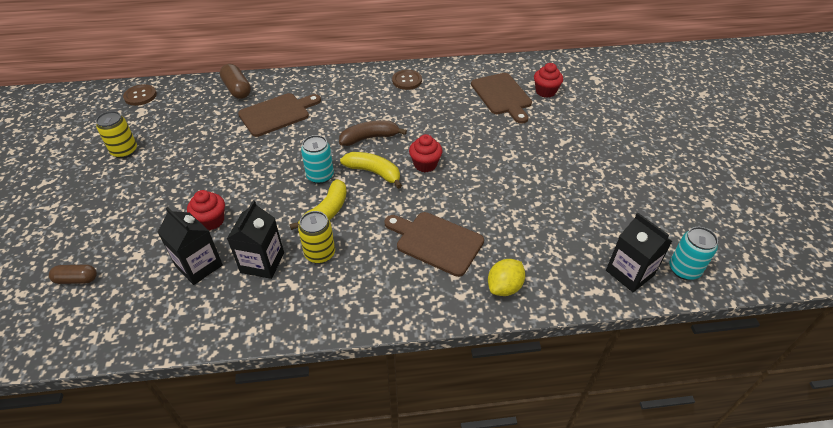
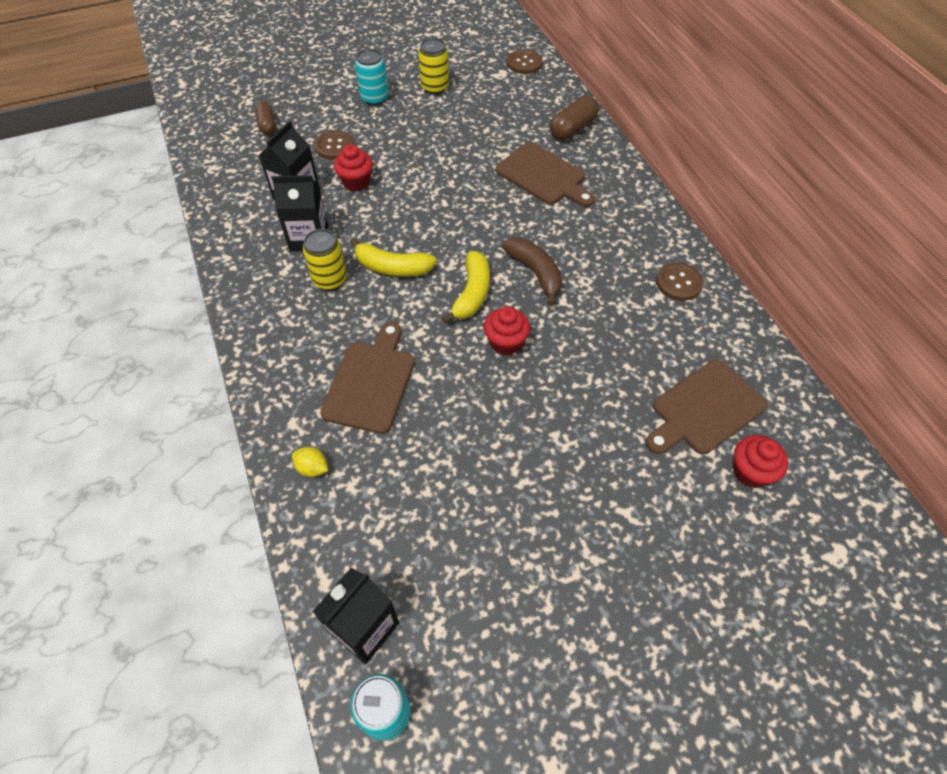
camera: 75 degrees right, 10 degrees up
turquoise can [301,135,334,184] -> turquoise can moved to [355,49,389,106]
yellow lemon [488,259,525,296] -> yellow lemon [292,447,328,477], size x0.66
none -> brown button [315,130,354,160]

